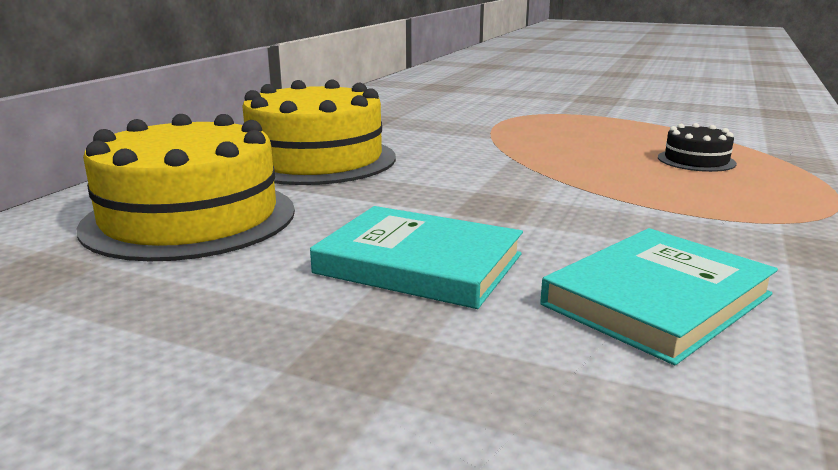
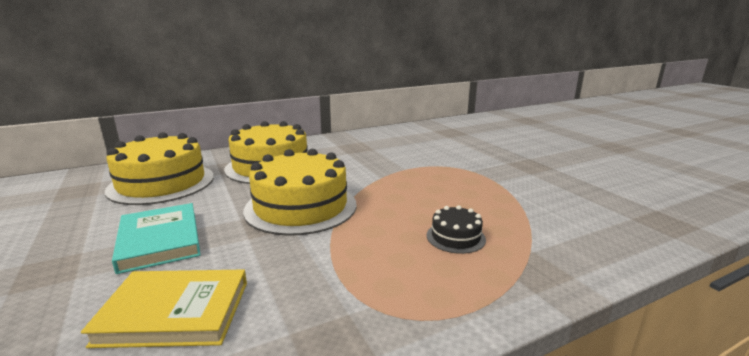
camera: 40 degrees right, 0 degrees up
turquoise book [540,228,778,365] -> yellow book [81,270,247,348]
none -> yellow cake [243,149,357,236]

